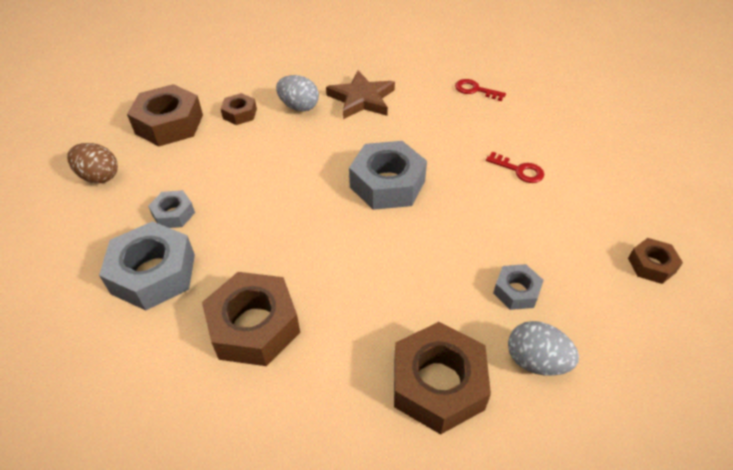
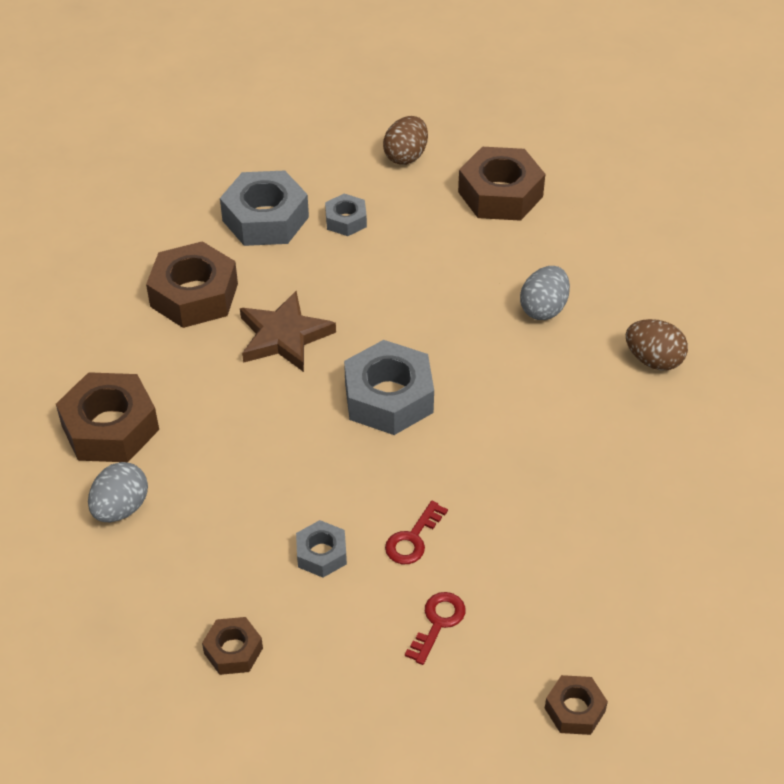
camera: 90 degrees right, 0 degrees up
brown nut [220,93,257,125] -> brown nut moved to [545,675,608,735]
brown star [326,71,395,119] -> brown star moved to [240,291,336,372]
red key [455,79,506,101] -> red key moved to [405,592,466,665]
grey nut [493,264,544,310] -> grey nut moved to [296,520,347,577]
none -> brown egg [626,319,688,370]

